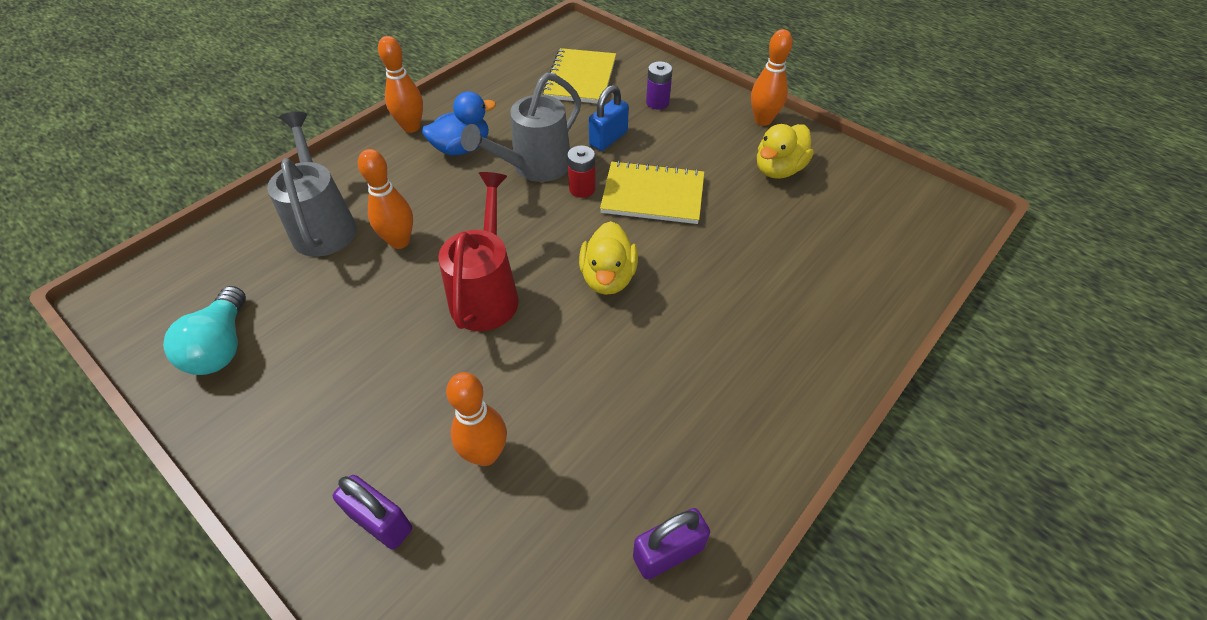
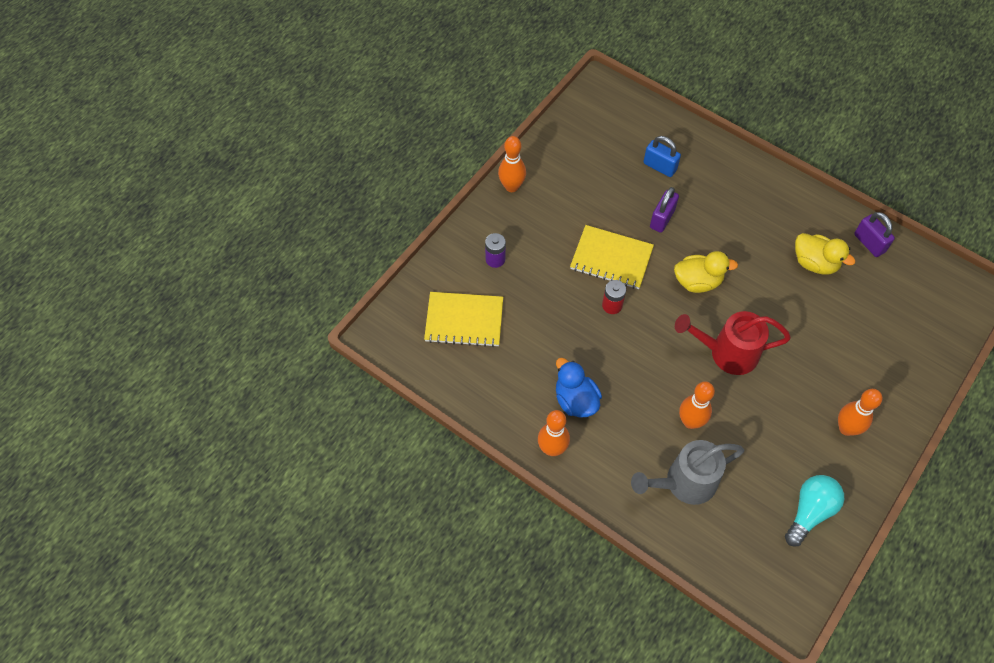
camera: 95 degrees left, 10 degrees up
turquoise light bulb [163,286,246,375] -> turquoise light bulb turned 45 degrees counterclockwise [785,475,844,547]
purple padlock [333,475,412,549] -> purple padlock moved to [650,187,679,233]
orange bowling pin [446,372,507,466] -> orange bowling pin moved to [838,389,882,436]
grey watering can [461,73,581,182] -> none
blue padlock [589,85,629,151] -> blue padlock moved to [643,136,681,177]
yellow notebook [600,161,704,224] -> yellow notebook turned 75 degrees counterclockwise [570,225,654,289]
yellow duck [757,124,813,179] -> yellow duck moved to [795,233,855,275]

